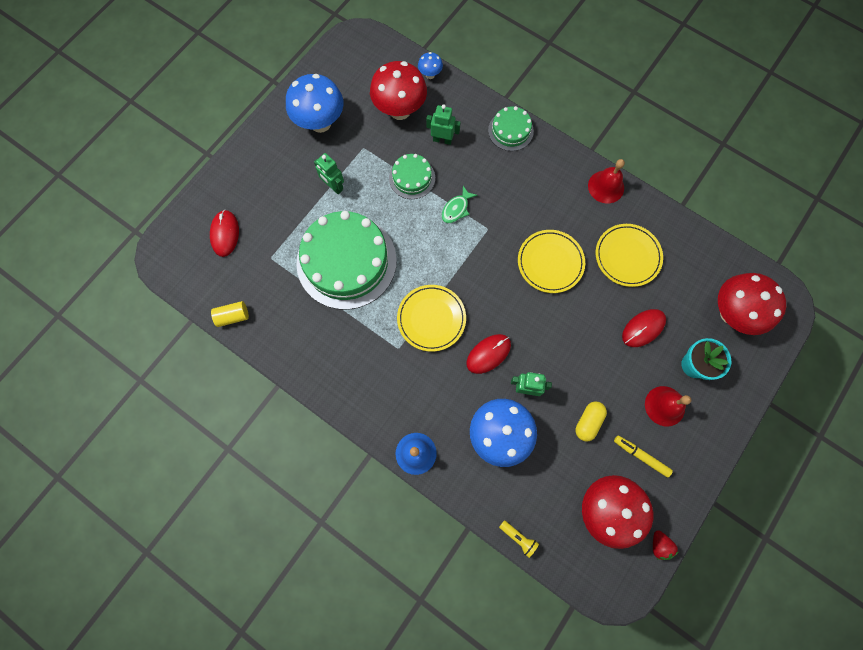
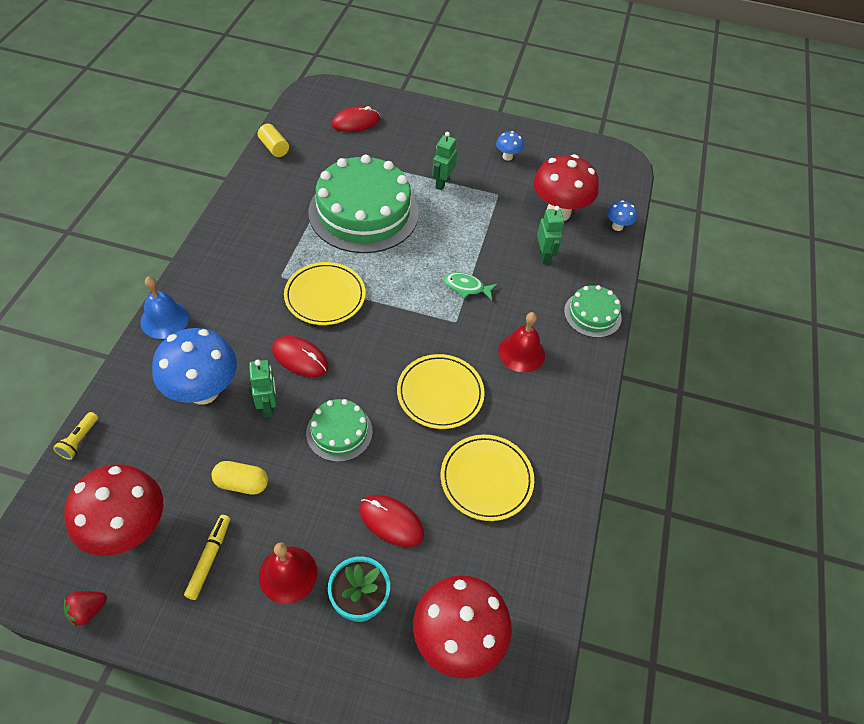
camera: 65 degrees right, 20 degrees down
blue mushroom [286,74,344,133] -> blue mushroom [496,131,524,161], size x0.46
green cake [389,154,435,199] -> green cake moved to [306,399,373,462]
red bell [588,159,625,203] -> red bell moved to [498,312,545,372]

